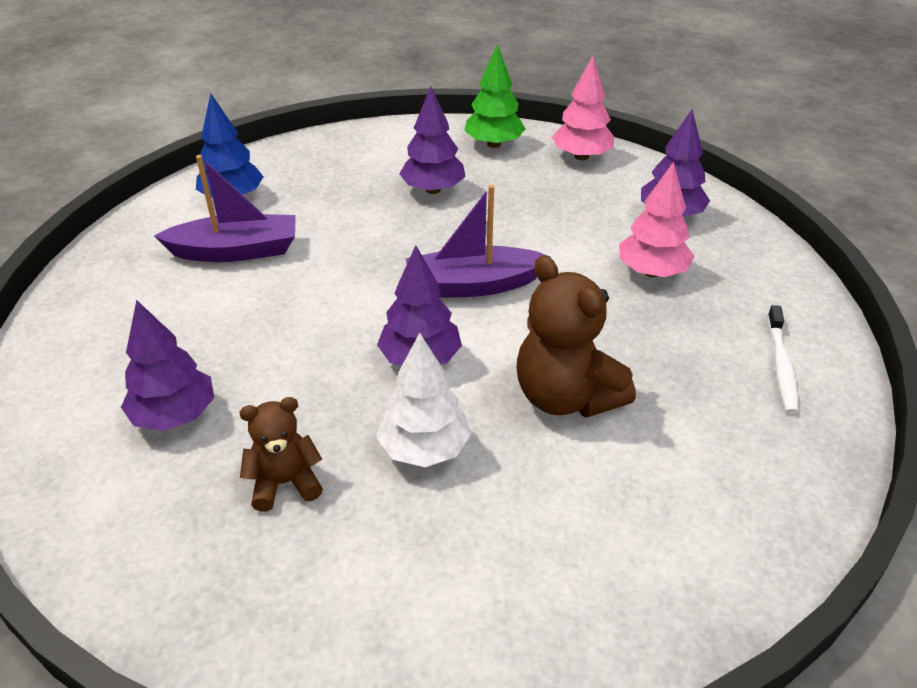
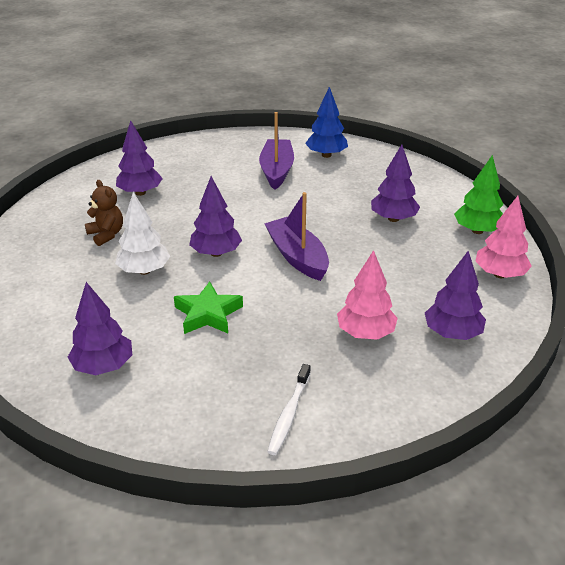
camera: 70 degrees right, 5 degrees down
purple boat [154,155,296,262] -> purple boat turned 150 degrees counterclockwise [259,112,294,190]
brown teddy bear [517,255,636,418] -> green star [174,281,243,334]
white toothbrush [767,305,799,414] -> white toothbrush turned 60 degrees counterclockwise [267,364,311,455]
none -> purple tree [68,282,132,375]

